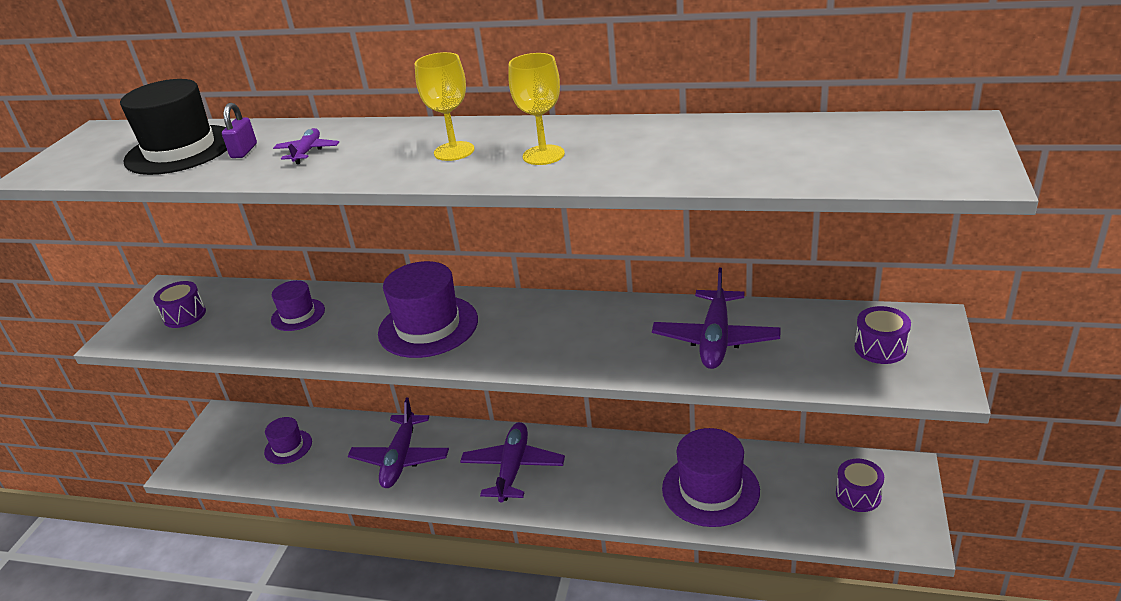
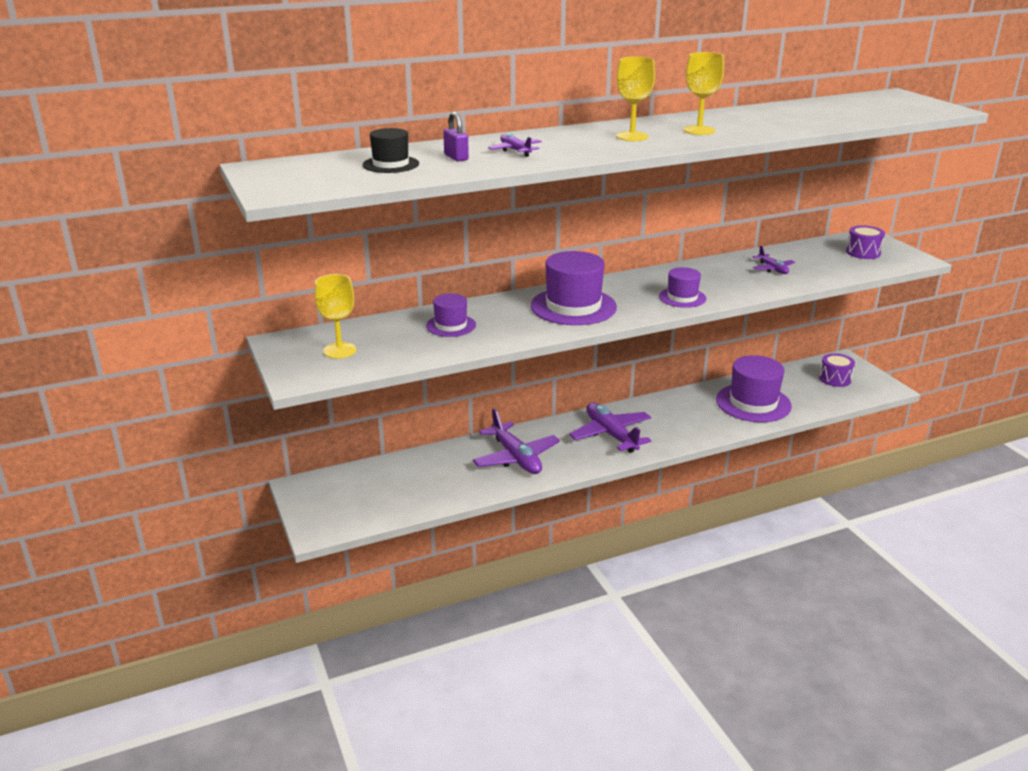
camera: 40 degrees left, 5 degrees down
black hat [120,79,227,175] -> black hat [362,128,419,173], size x0.56
purple drum [153,281,206,328] -> yellow goblet [315,274,357,359]
purple hat [264,417,312,464] -> purple hat moved to [659,267,706,308]
purple plane [652,268,781,369] -> purple plane [753,246,795,274], size x0.52

